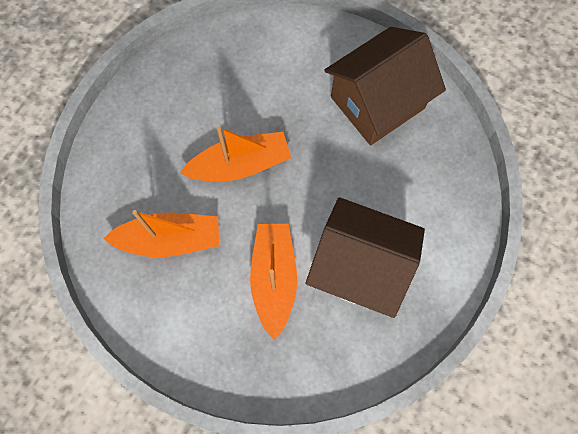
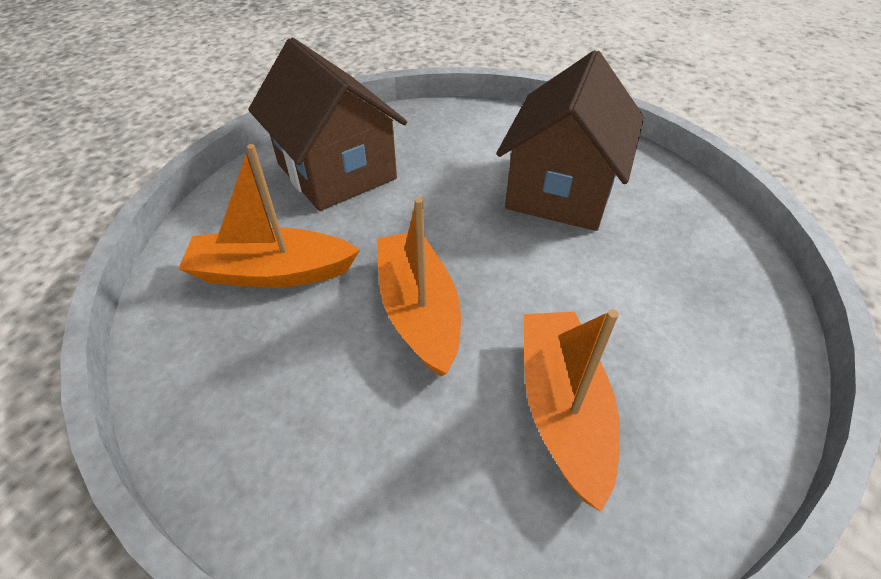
camera: 90 degrees left, 25 degrees down
orange boat [250,224,297,340] -> orange boat moved to [178,144,360,288]

